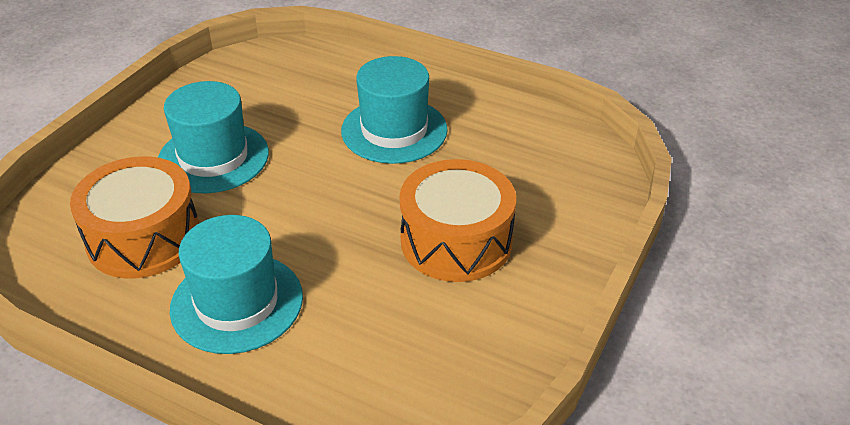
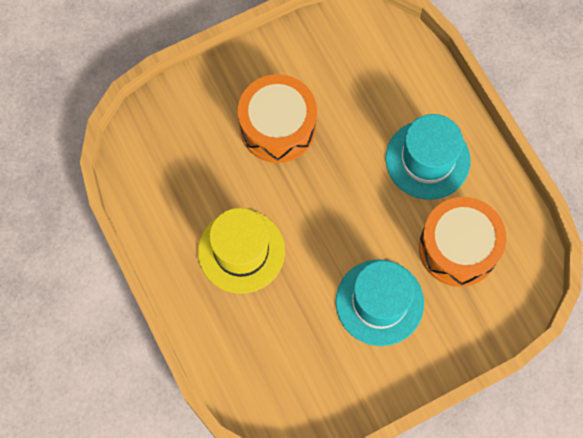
camera: 145 degrees left, 30 degrees up
turquoise hat [341,56,448,164] -> yellow hat [198,208,285,294]

